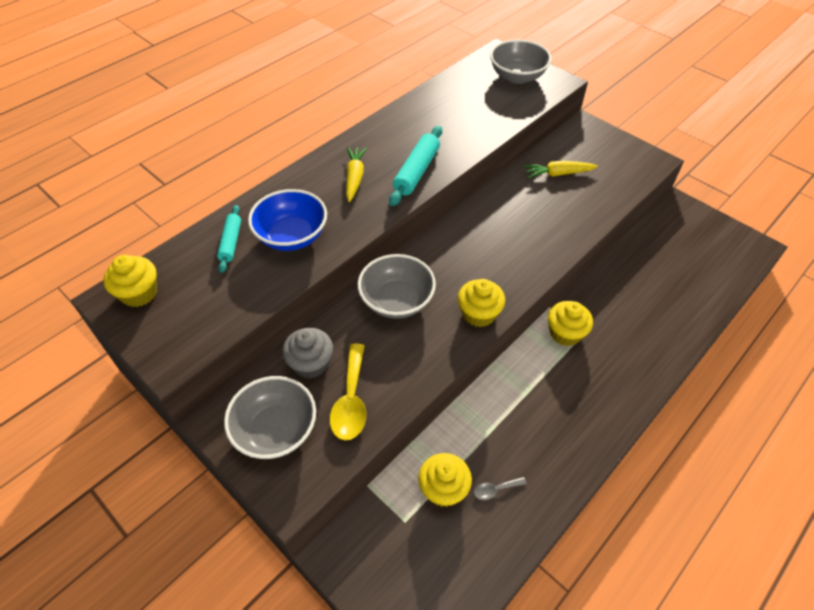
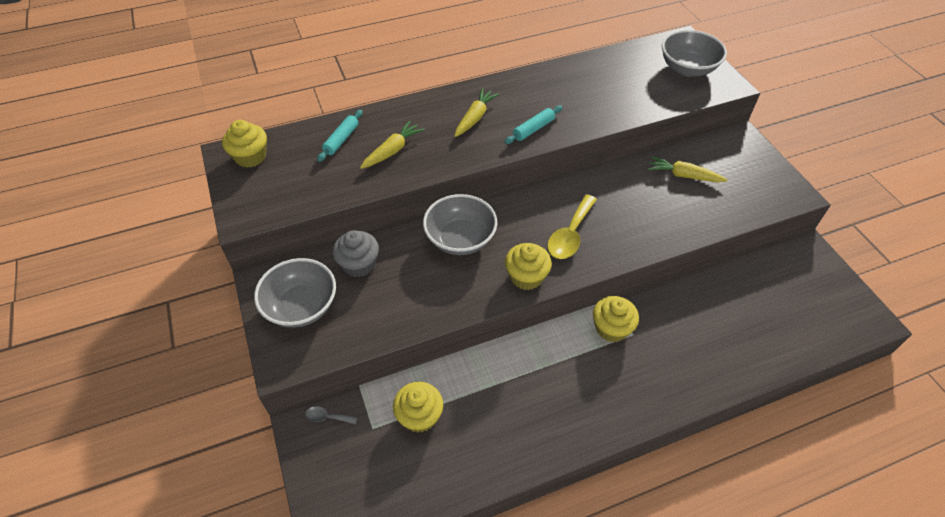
camera: 25 degrees right, 0 degrees up
blue bowl [248,189,327,251] -> yellow carrot [360,121,425,169]
yellow spoon [330,343,366,441] -> yellow spoon moved to [547,195,597,259]
turquoise rolling pin [389,126,442,206] -> turquoise rolling pin [505,105,563,144], size x0.65
grey spoon [474,477,527,500] -> grey spoon moved to [305,406,358,424]

